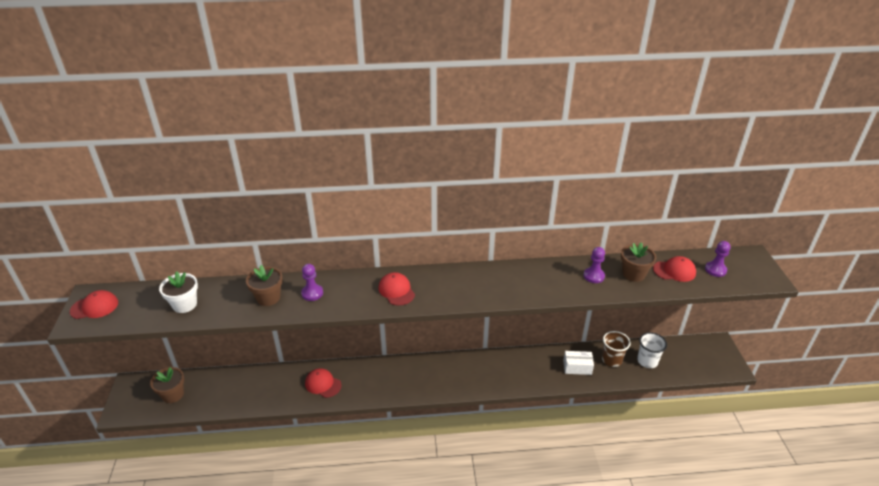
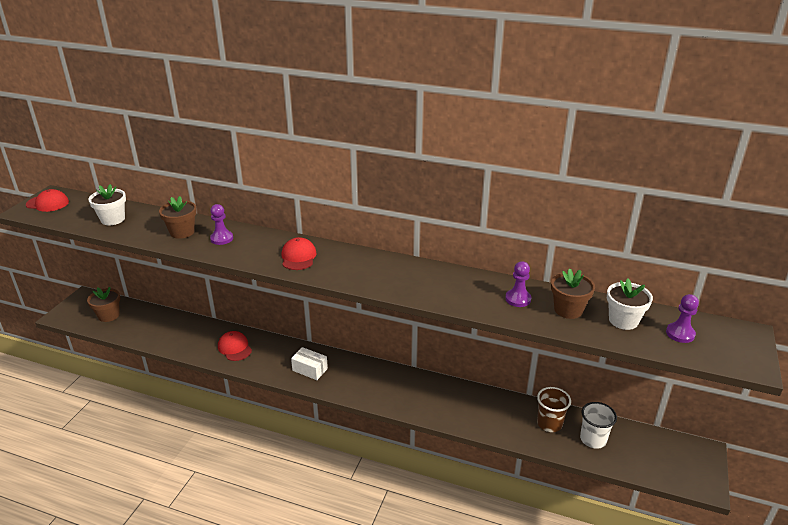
camera: 25 degrees right, 5 degrees down
white box [563,351,594,375] -> white box moved to [291,347,328,380]
red cap [653,256,696,282] -> white flower pot [607,278,653,330]

